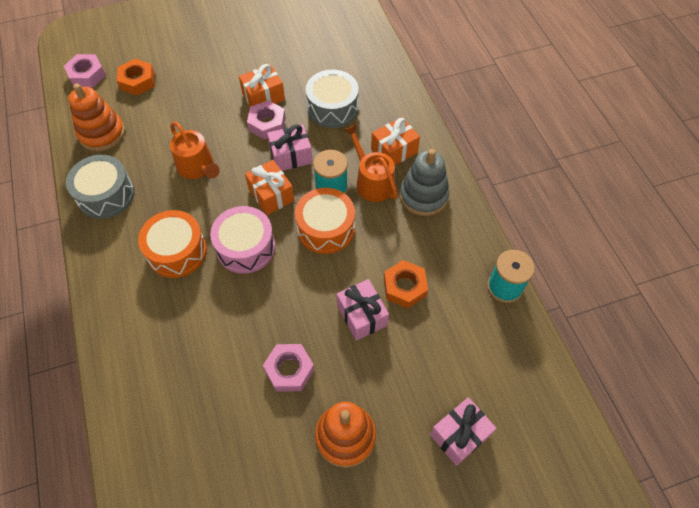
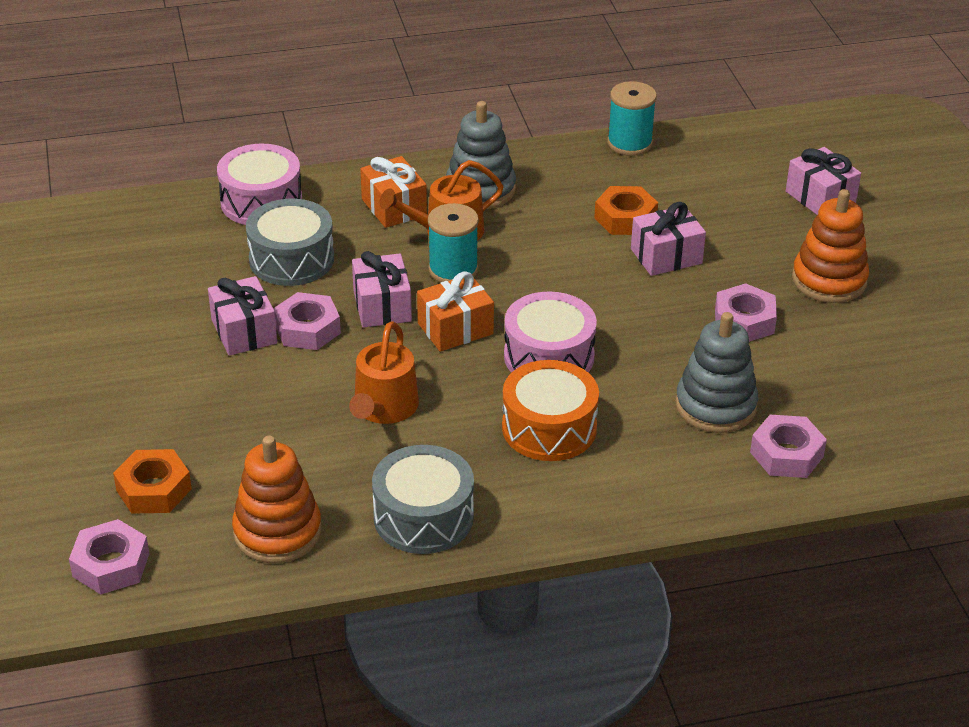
camera: 85 degrees left, 20 degrees down
orange watering can [170,122,220,179] -> orange watering can turned 135 degrees clockwise [349,321,419,424]
orange gift [239,64,285,107] -> pink gift [208,276,277,356]
orange drum [295,188,355,254] -> none
none -> pink drum [217,144,302,225]
none -> grey stacking toy [675,312,758,433]
none -> pink nut [750,415,827,478]

